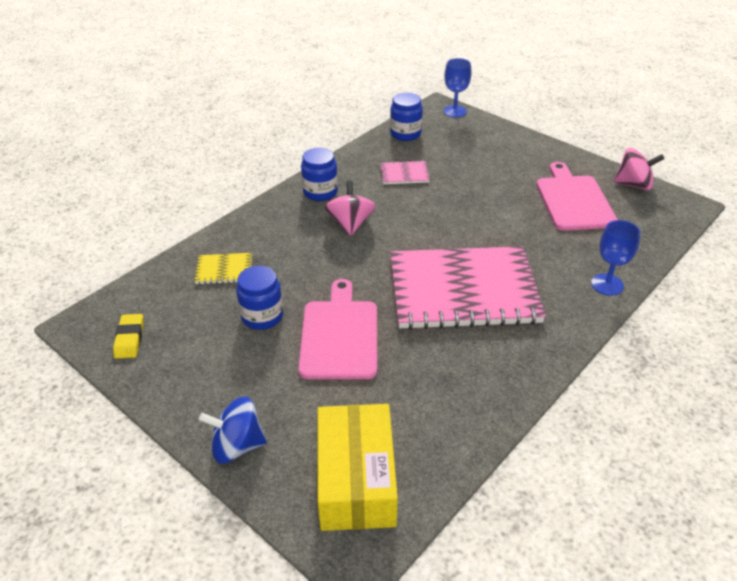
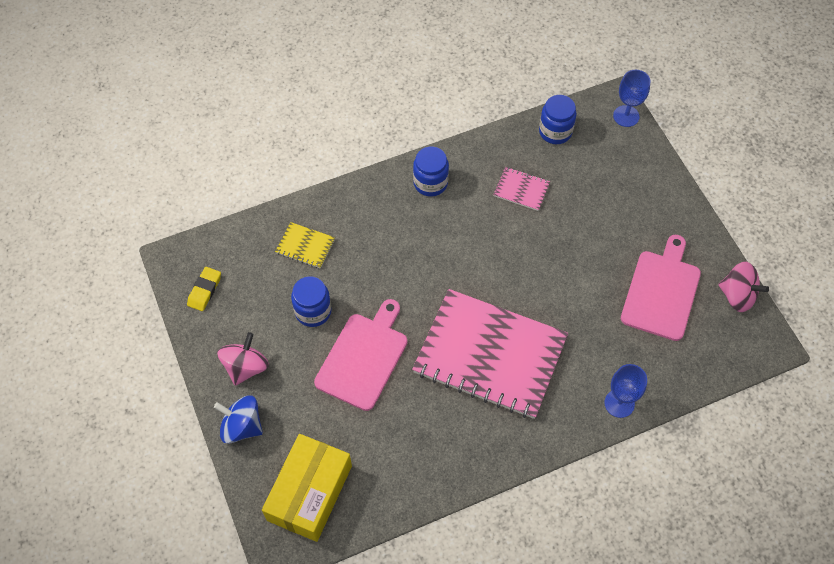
camera: 25 degrees right, 20 degrees up
pink spinning top [325,181,376,236] -> pink spinning top moved to [217,332,269,386]

